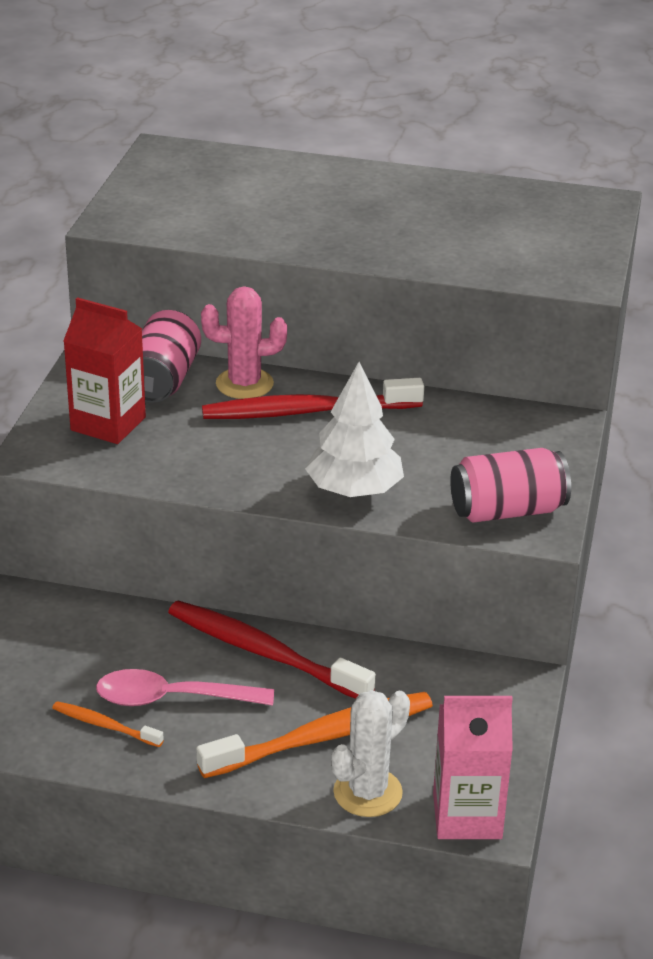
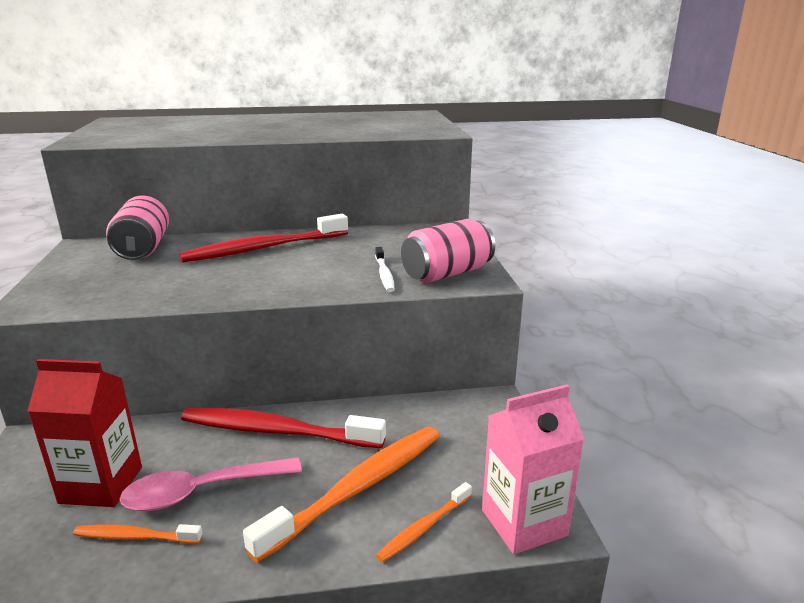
camera: 20 degrees left, 10 degrees down
red carton [63,297,146,444] -> red carton moved to [27,359,142,507]
pink cactus [201,286,287,399] -> none
white tree [305,362,404,497] -> none
white cactus [331,690,410,817] -> orange toothbrush [376,482,472,563]
none -> white toothbrush [375,247,395,292]

